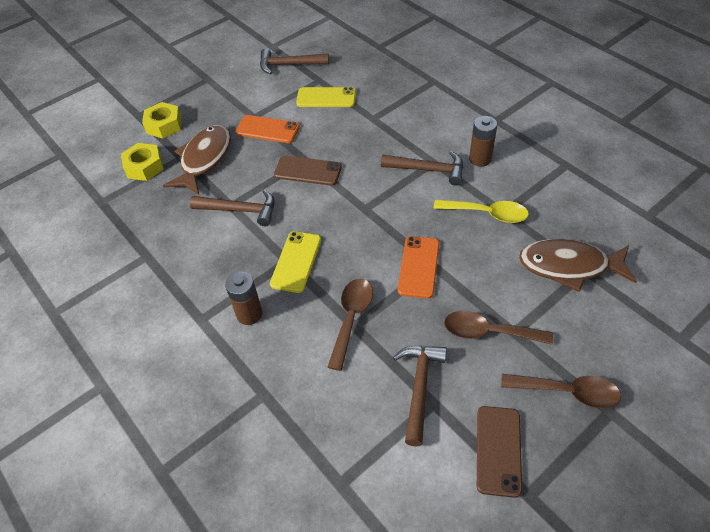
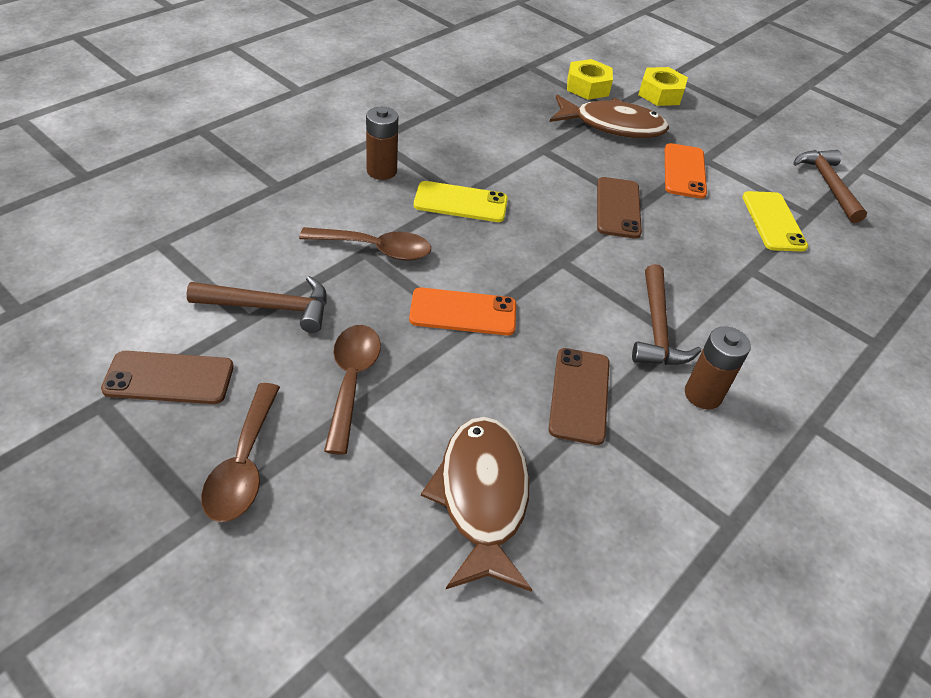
camera: 75 degrees right, 5 degrees down
brown hammer [190,189,275,226] -> none
yellow spoon [434,200,529,223] -> brown phone [549,348,610,445]

